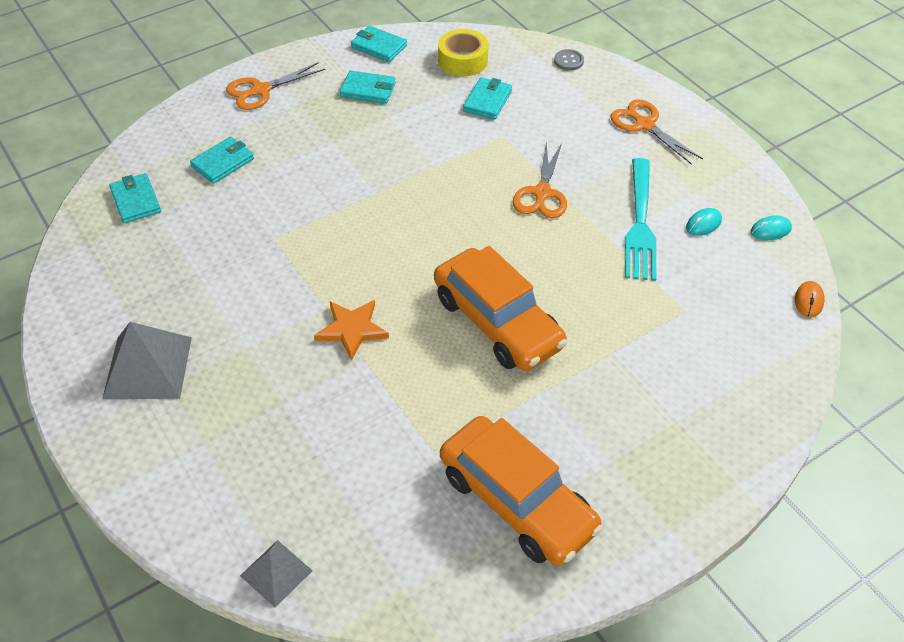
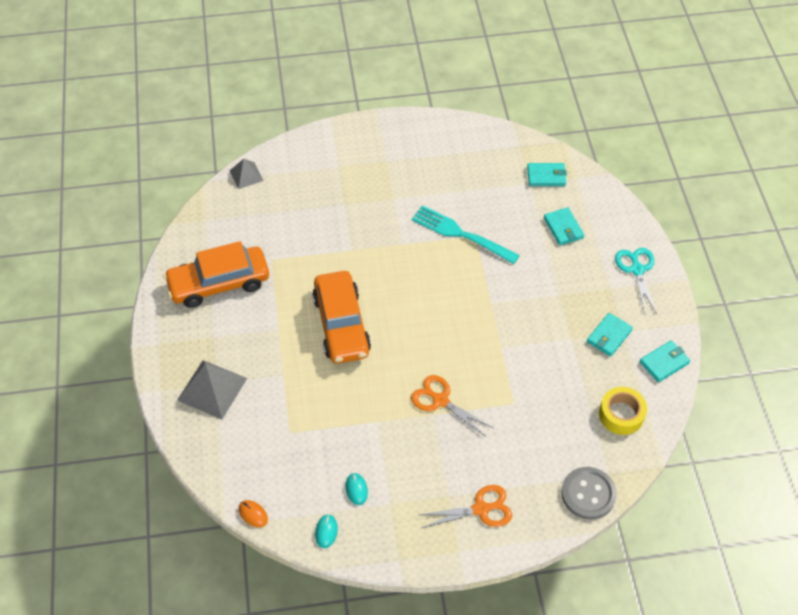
camera: 115 degrees right, 5 degrees up
grey pyramid [102,322,192,399] -> grey pyramid moved to [177,360,247,419]
orange scissors [226,62,326,110] -> turquoise scissors [615,248,657,314]
orange star [314,300,389,361] -> none
orange car [434,246,567,371] -> orange car turned 90 degrees counterclockwise [312,271,371,364]
turquoise wallet [463,77,512,120] -> none
grey button [554,49,584,71] -> grey button [561,467,617,519], size x1.95
turquoise fork [625,158,657,281] -> turquoise fork moved to [412,205,520,264]

